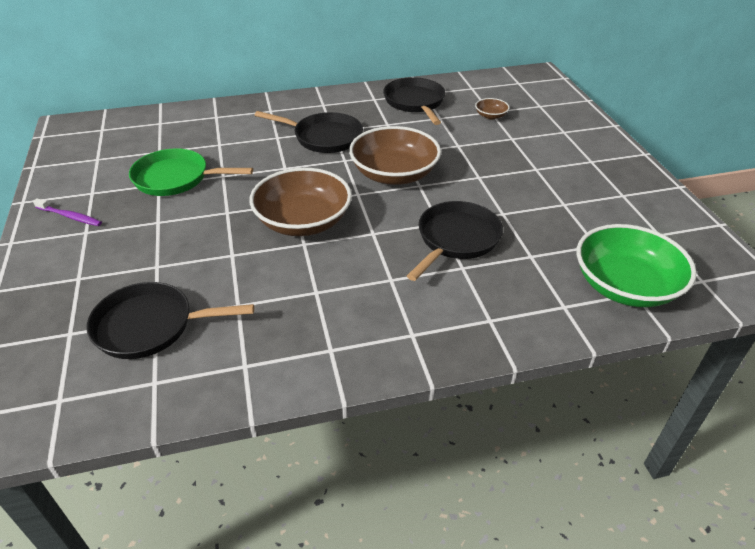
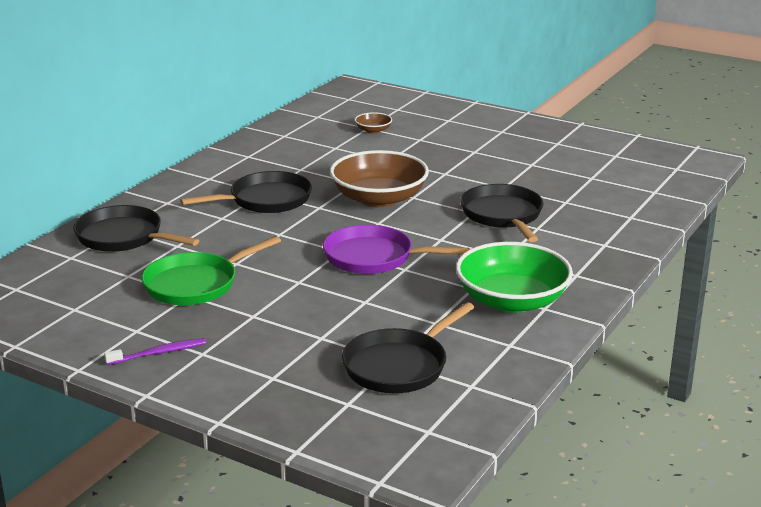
camera: 45 degrees left, 15 degrees down
brown bowl [249,168,352,236] -> purple pan [323,225,470,274]
black pan [383,77,445,125] -> black pan moved to [73,205,199,252]
green bowl [577,224,696,307] -> green bowl moved to [456,242,573,313]

